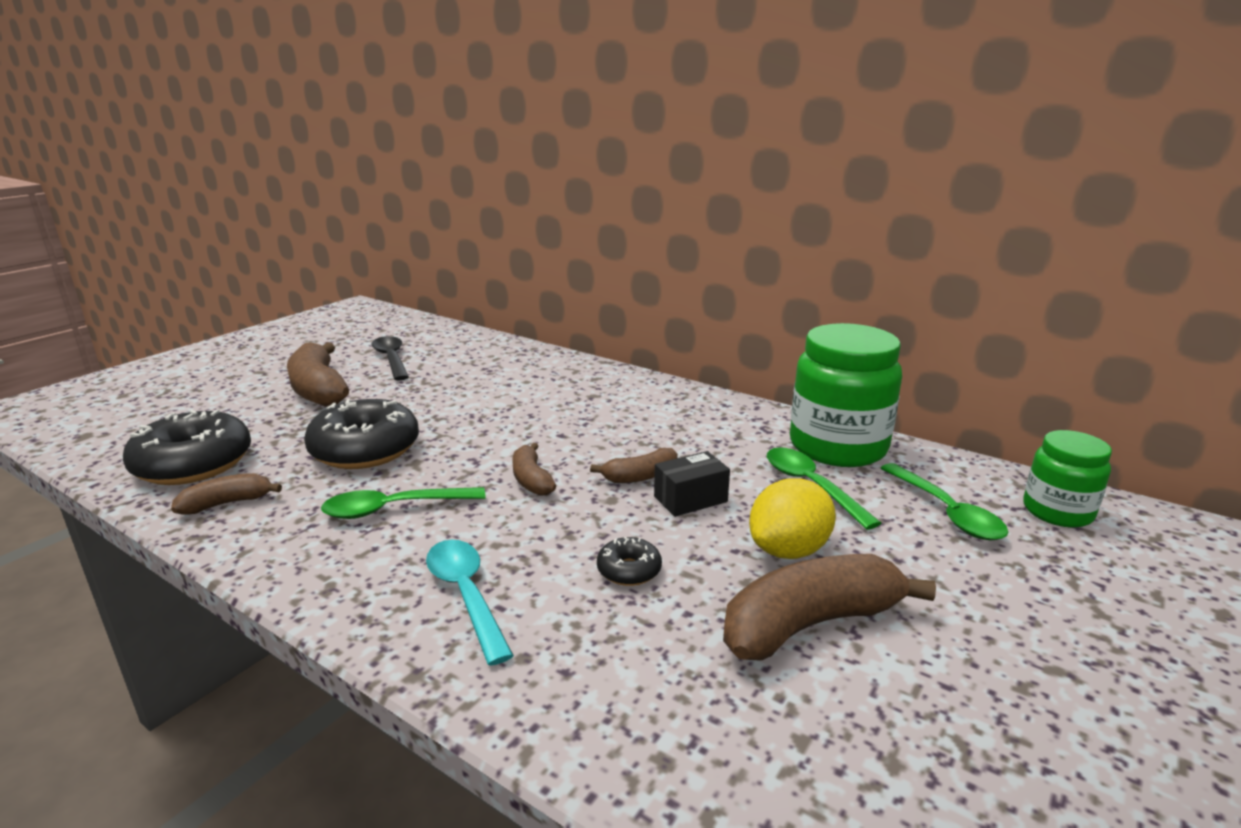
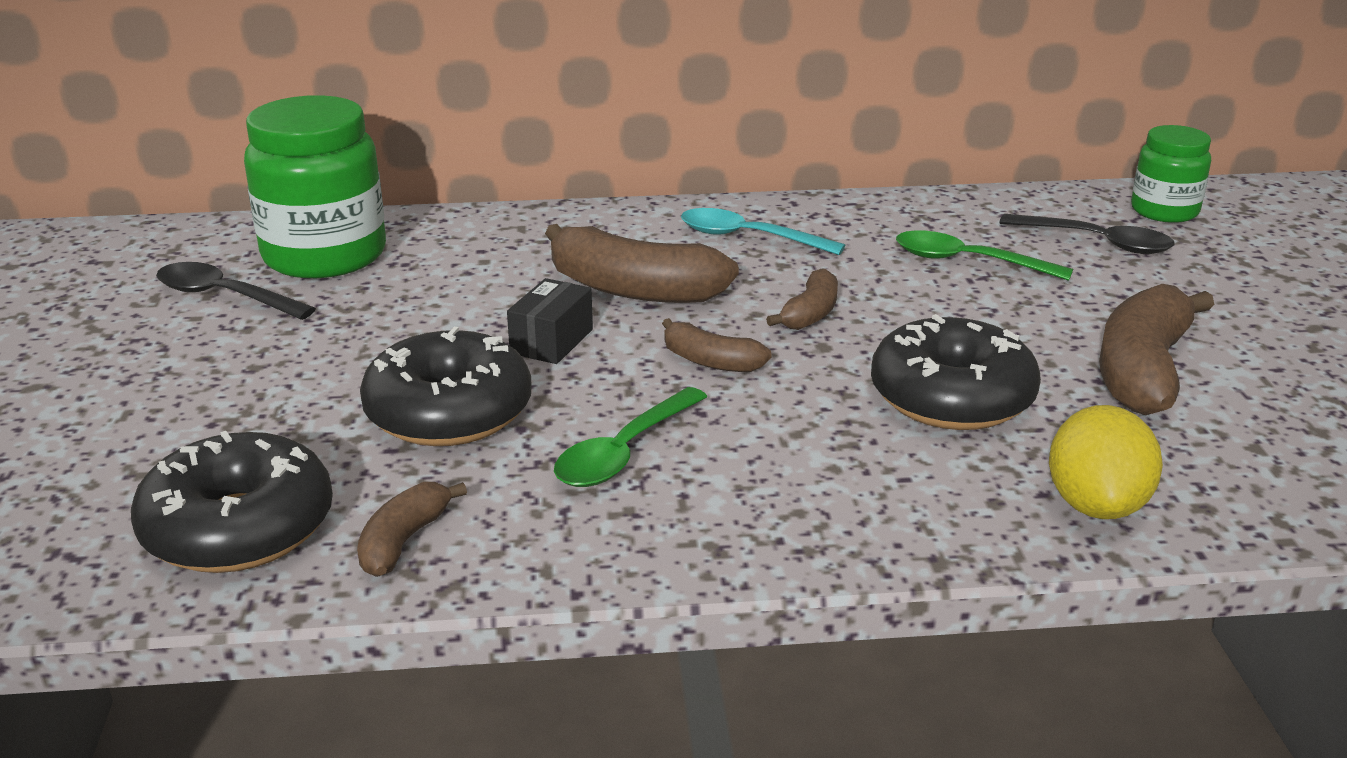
camera: 40 degrees left, 5 degrees up
brown banana [287,342,349,407] -> brown banana moved to [545,224,739,303]
turquoise spoon [426,540,514,666] -> turquoise spoon moved to [681,208,845,255]
black donut [597,537,662,586] -> black donut [871,314,1041,430], size x2.16
black box [654,451,730,517] -> black box moved to [507,278,593,364]
yellow lemon [749,478,836,559] -> yellow lemon moved to [1049,405,1163,519]
green jar [790,323,902,467] -> green jar moved to [244,95,386,278]
green spoon [881,463,1008,540] -> black spoon [999,214,1175,254]

